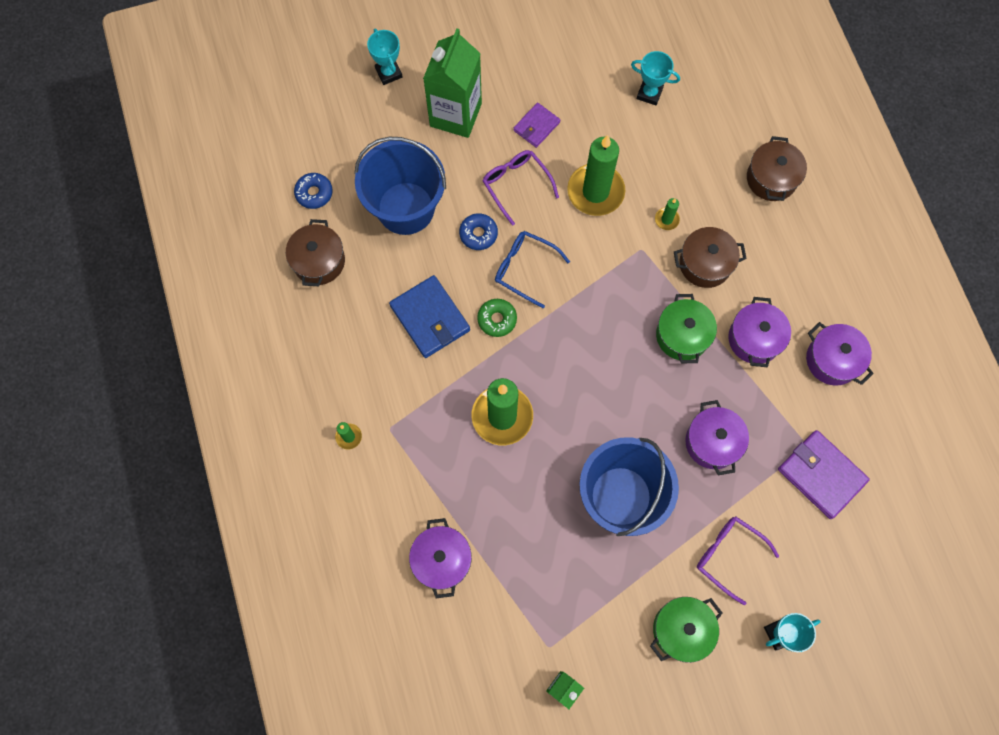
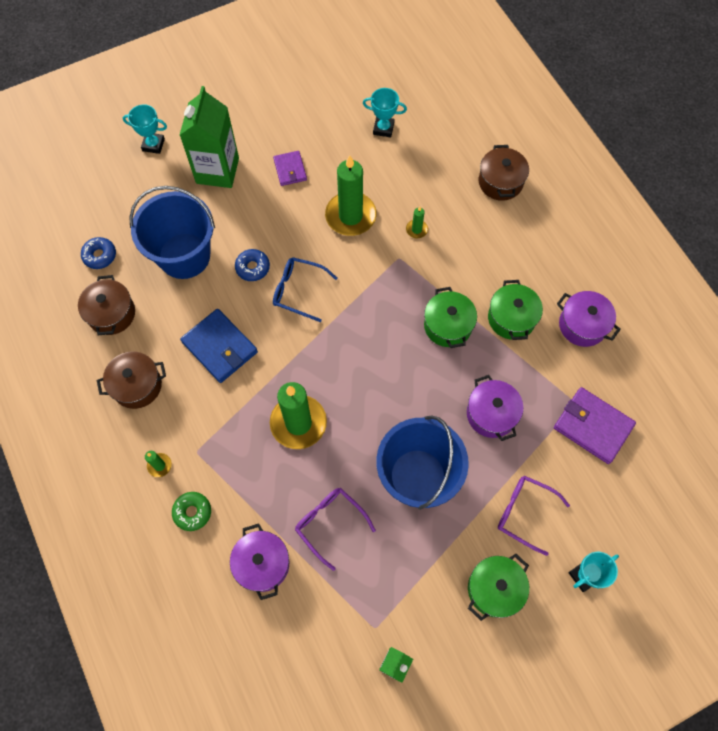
camera: 10 degrees left, 5 degrees down
turquoise trophy [367,29,402,85] -> turquoise trophy turned 45 degrees counterclockwise [123,104,167,154]
green donut [477,299,517,337] -> green donut moved to [172,492,211,531]
purple glasses [482,150,559,226] -> purple glasses moved to [295,488,376,571]
purple wallet [513,102,560,148] -> purple wallet turned 45 degrees counterclockwise [273,151,307,186]
brown pot [674,227,747,288] -> brown pot moved to [97,352,166,409]
purple pot [728,297,791,367] -> green pot [488,280,543,340]

